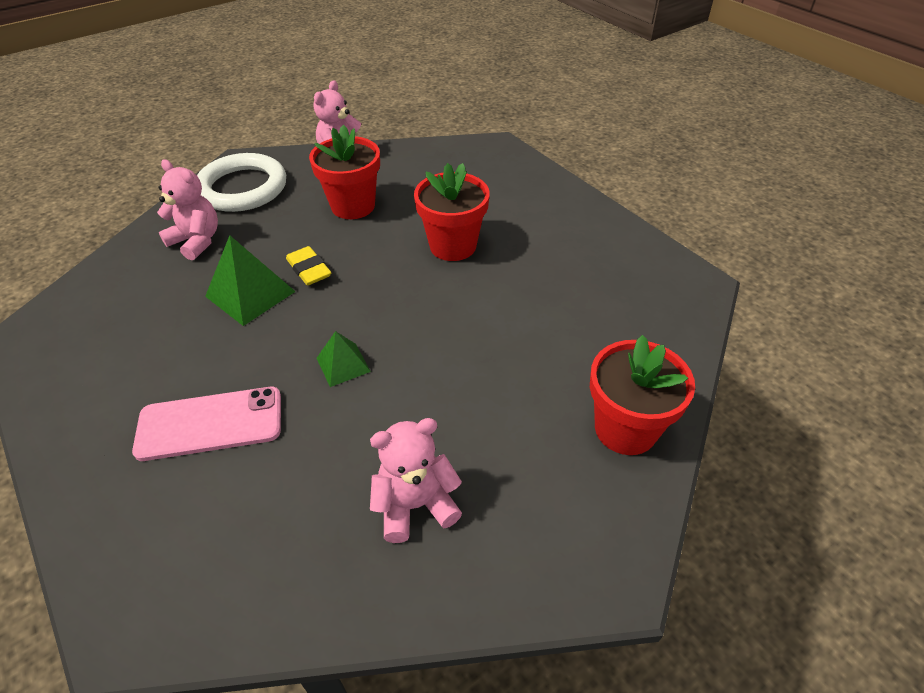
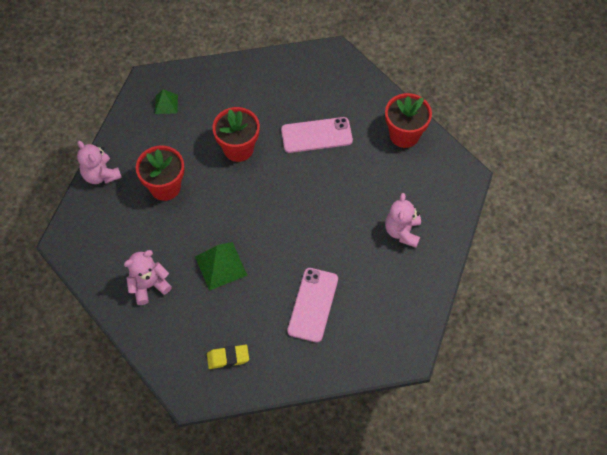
camera: 65 degrees left, 15 degrees up
white ring [197,153,286,212] -> none
yellow eraser [286,246,331,285] -> yellow eraser moved to [207,345,249,369]
green pyramid [317,331,371,387] -> green pyramid moved to [155,89,178,114]
none -> pink phone [281,117,353,153]

